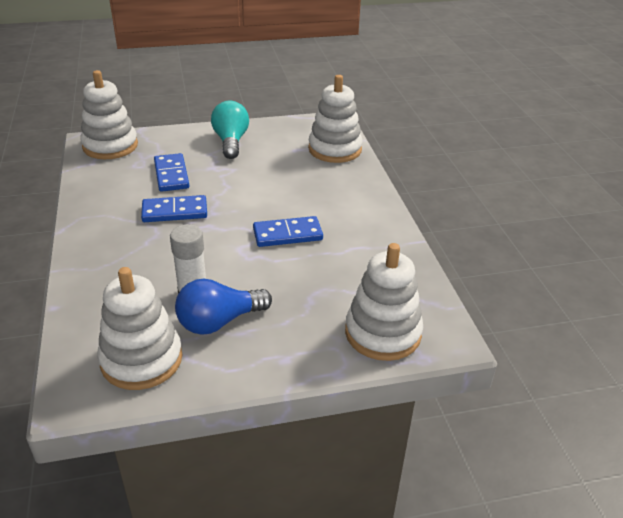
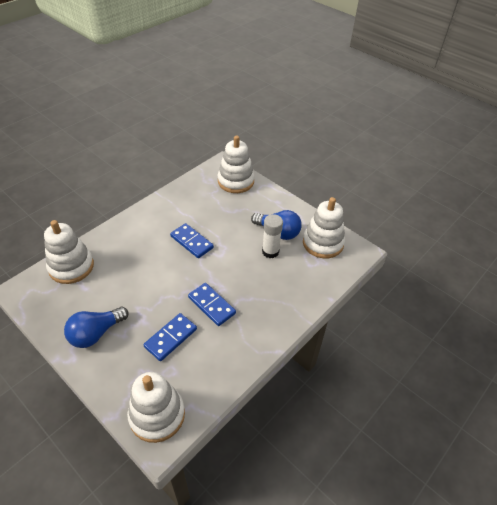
camera: 125 degrees left, 10 degrees up
turquoise light bulb [211,100,249,159] -> blue light bulb [64,307,129,348]

